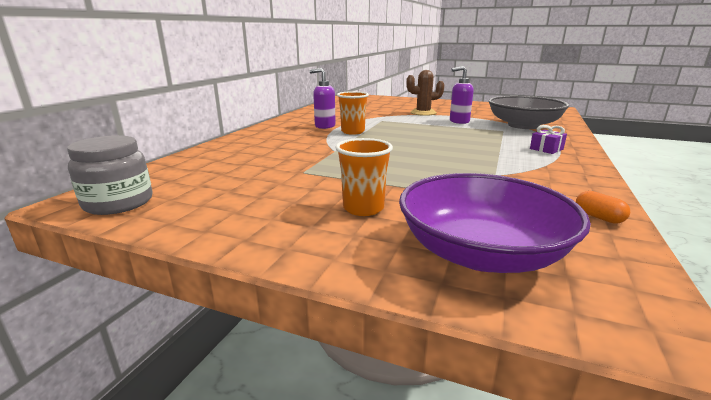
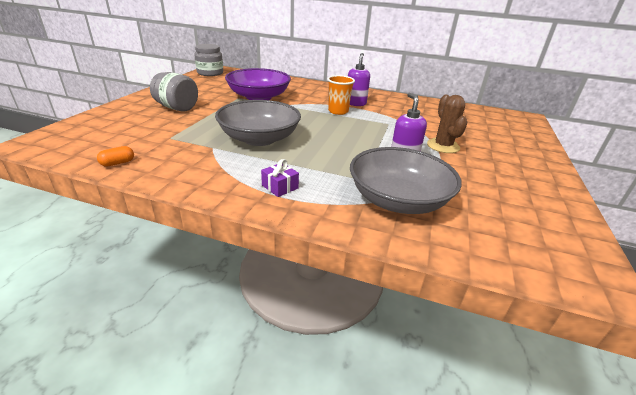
camera: 85 degrees right, 10 degrees up
orange cup [335,138,393,216] -> grey jar [150,72,198,112]
purple bowl [399,173,591,273] -> purple bowl moved to [225,68,291,100]
none -> grey bowl [215,100,301,146]

